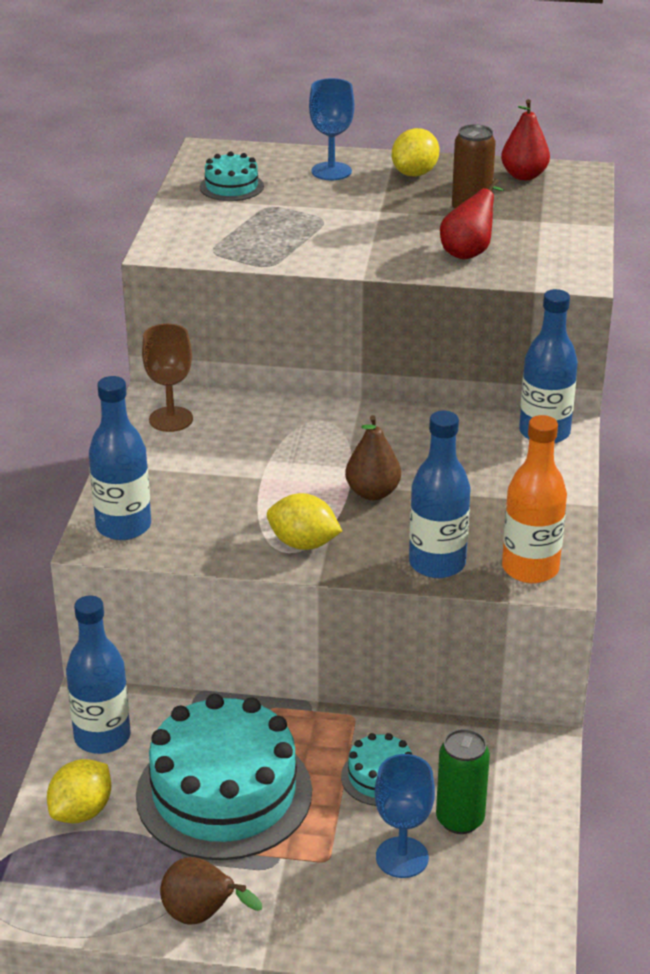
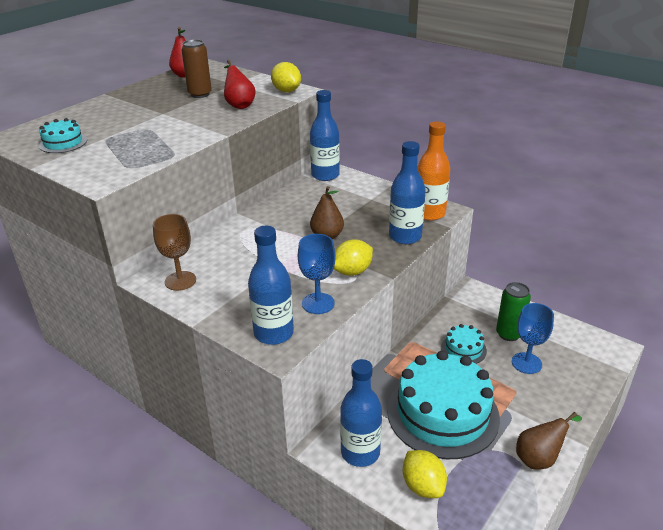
camera: 60 degrees left, 0 degrees up
blue goblet [309,78,354,180] -> blue goblet moved to [298,234,336,314]
yellow lemon [392,128,439,177] -> yellow lemon moved to [271,62,301,92]

